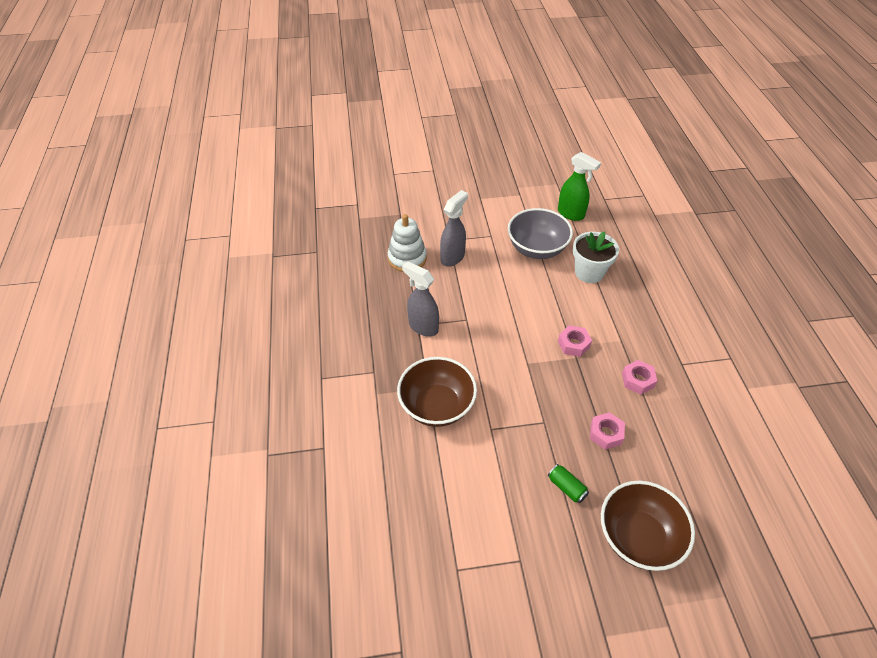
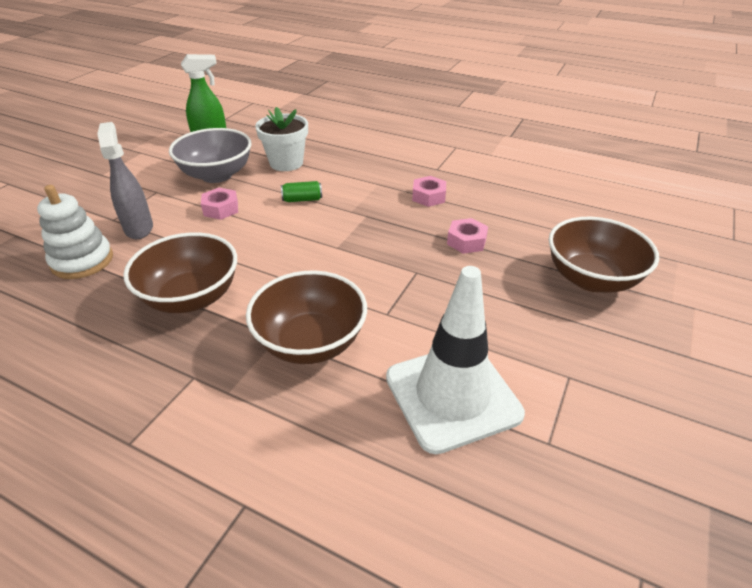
camera: 55 degrees left, 10 degrees down
grey spray bottle [402,261,439,337] -> brown bowl [123,232,237,313]
green can [548,464,589,503] -> green can moved to [281,181,322,202]
pink nut [558,325,592,357] -> pink nut moved to [201,188,238,220]
none -> white traffic cone [386,266,525,454]

